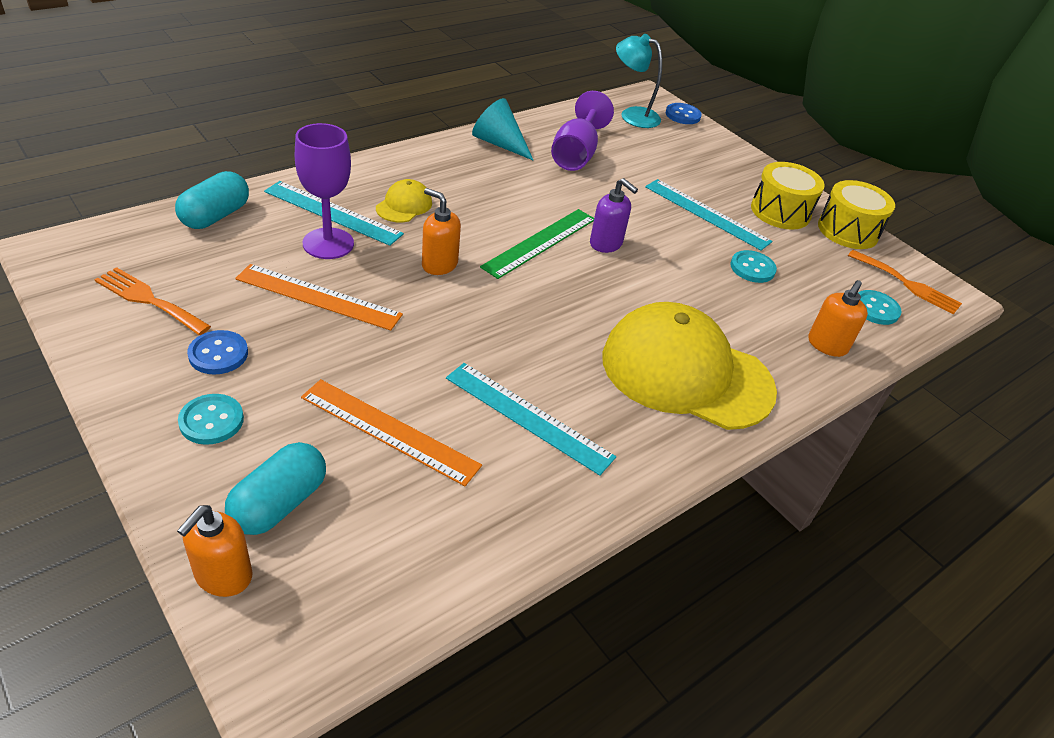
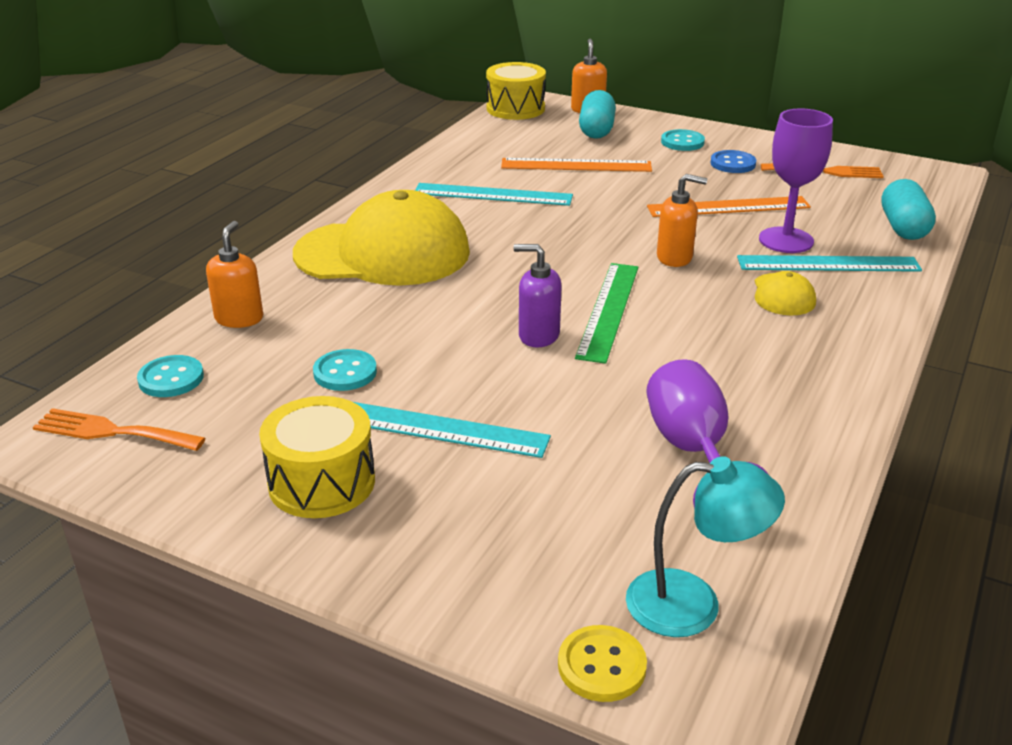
camera: 160 degrees right, 10 degrees down
turquoise cone [472,98,534,161] -> none
blue button [666,103,702,124] -> yellow button [558,625,647,702]
yellow drum [818,180,895,249] -> yellow drum moved to [486,62,546,120]

